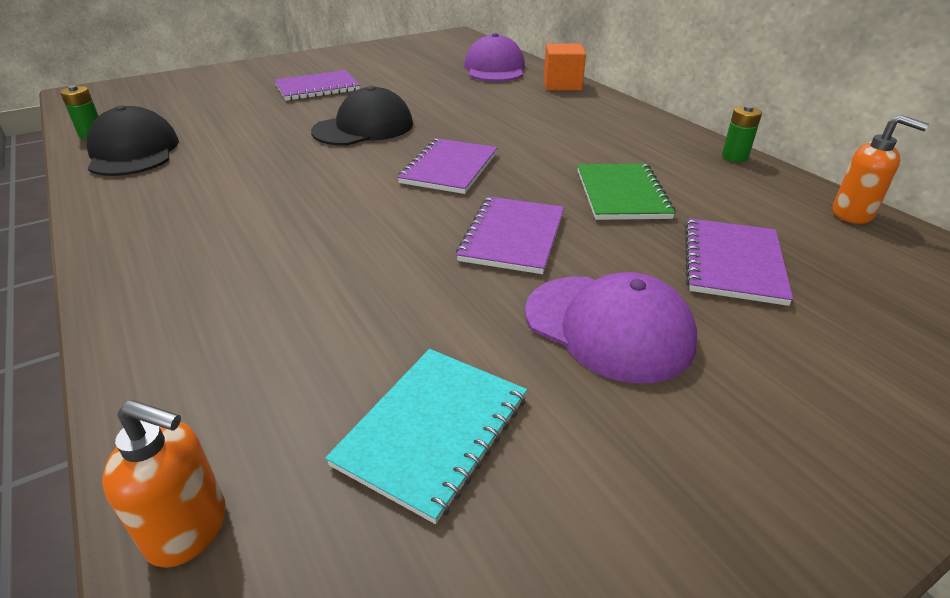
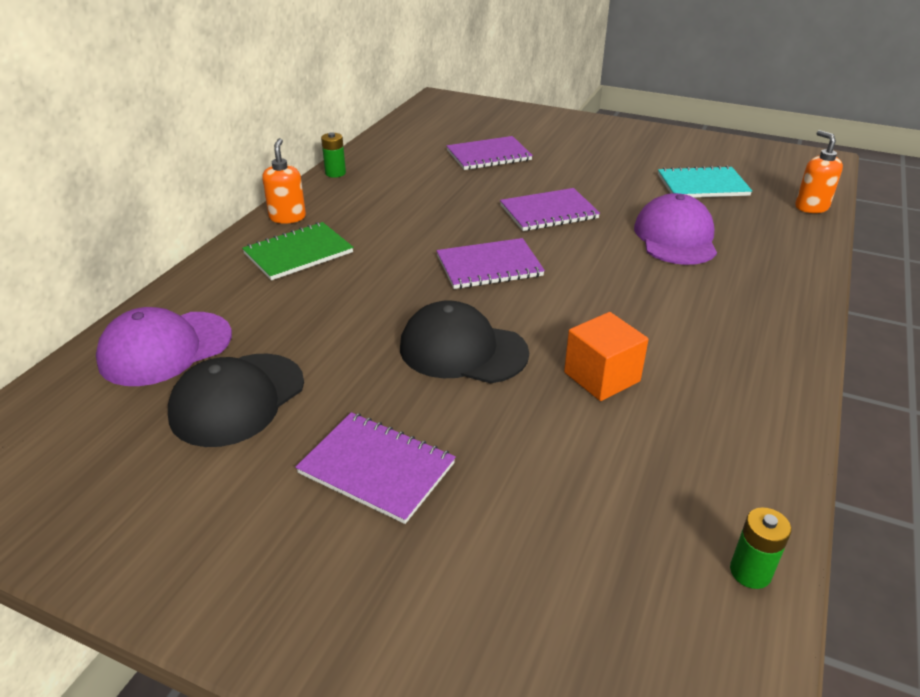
camera: 125 degrees left, 0 degrees up
black cap [87,105,179,176] -> black cap moved to [168,354,304,447]
purple cap [525,272,697,383] -> purple cap moved to [634,193,717,265]
orange cube [544,43,586,91] -> orange cube moved to [564,312,649,401]
green notebook [578,164,676,220] -> green notebook moved to [242,222,353,280]
orange soap dispenser [833,115,929,224] -> orange soap dispenser moved to [262,138,306,224]

